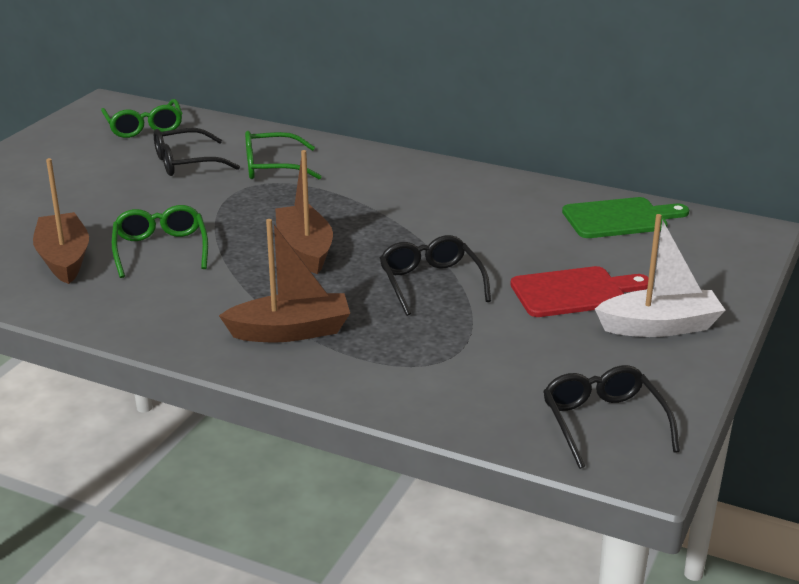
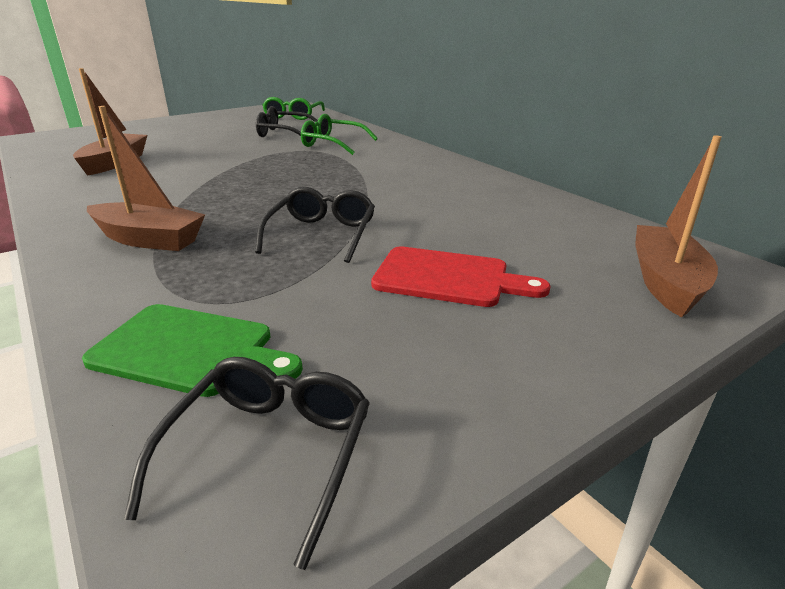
camera: 30 degrees right, 0 degrees up
green glasses [112,205,208,278] -> none
brown boat [275,150,333,274] -> brown boat moved to [636,135,721,318]
green cutting board [562,197,689,238] -> green cutting board moved to [82,304,303,397]
white boat [595,214,725,337] -> none

